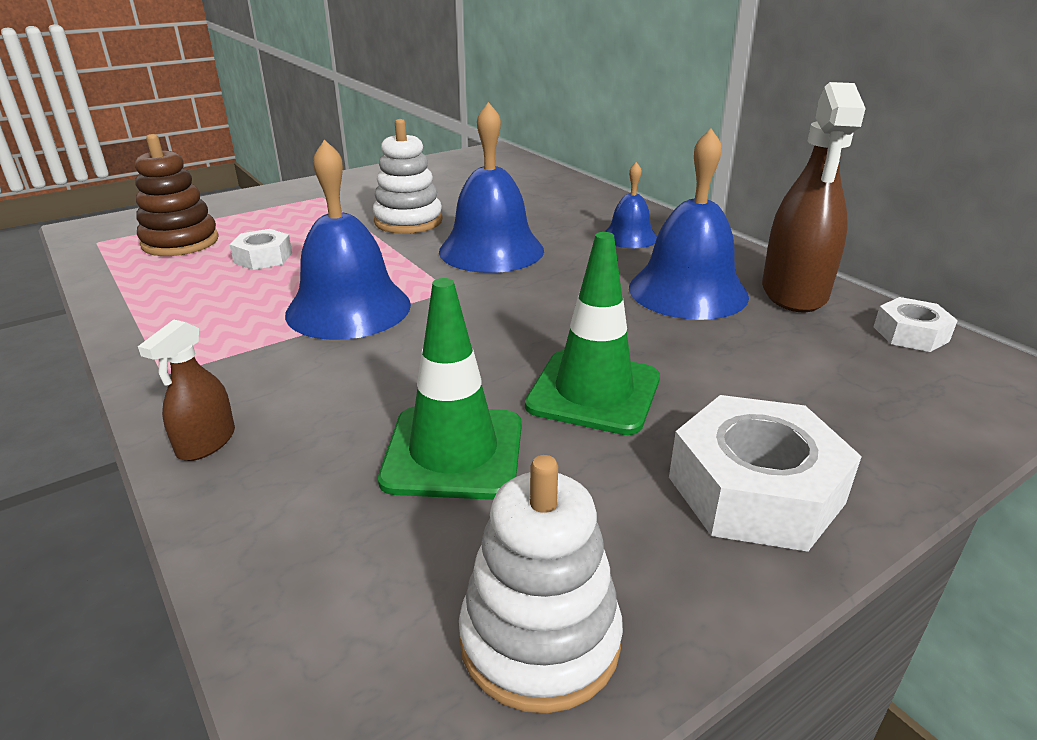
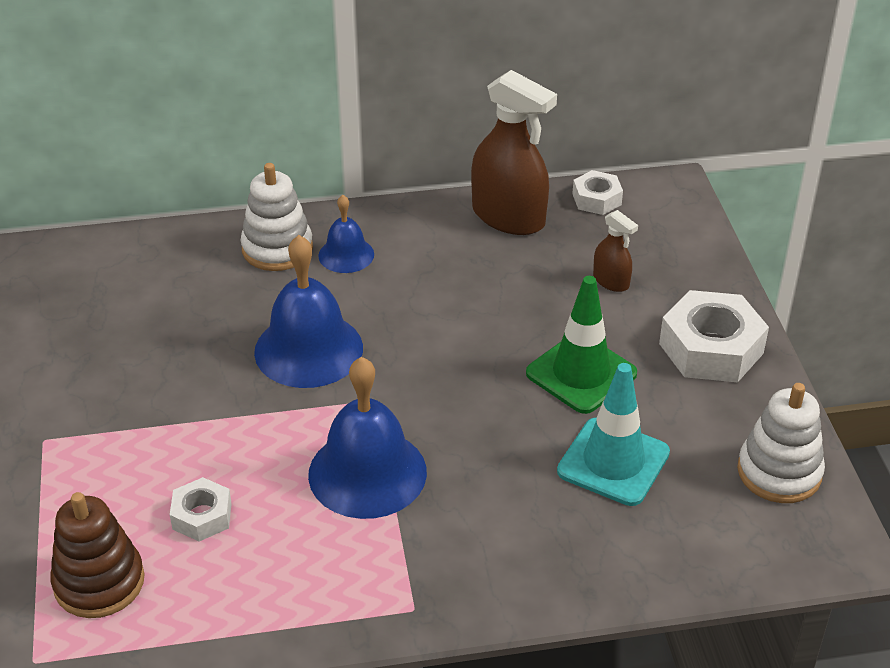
camera: 65 degrees left, 10 degrees up
brown spray bottle [138,320,235,461] -> brown spray bottle moved to [593,210,638,292]
white stacking toy [373,119,443,234] -> white stacking toy moved to [240,163,313,271]
green traffic cone [378,278,522,500] -> turquoise traffic cone [557,363,670,506]
blue bell [629,129,749,320] -> none

